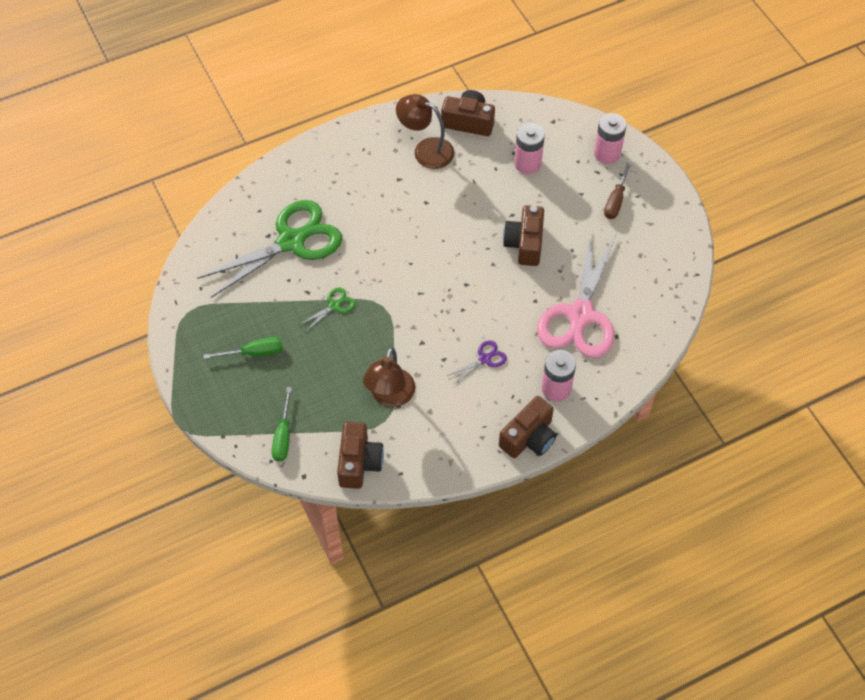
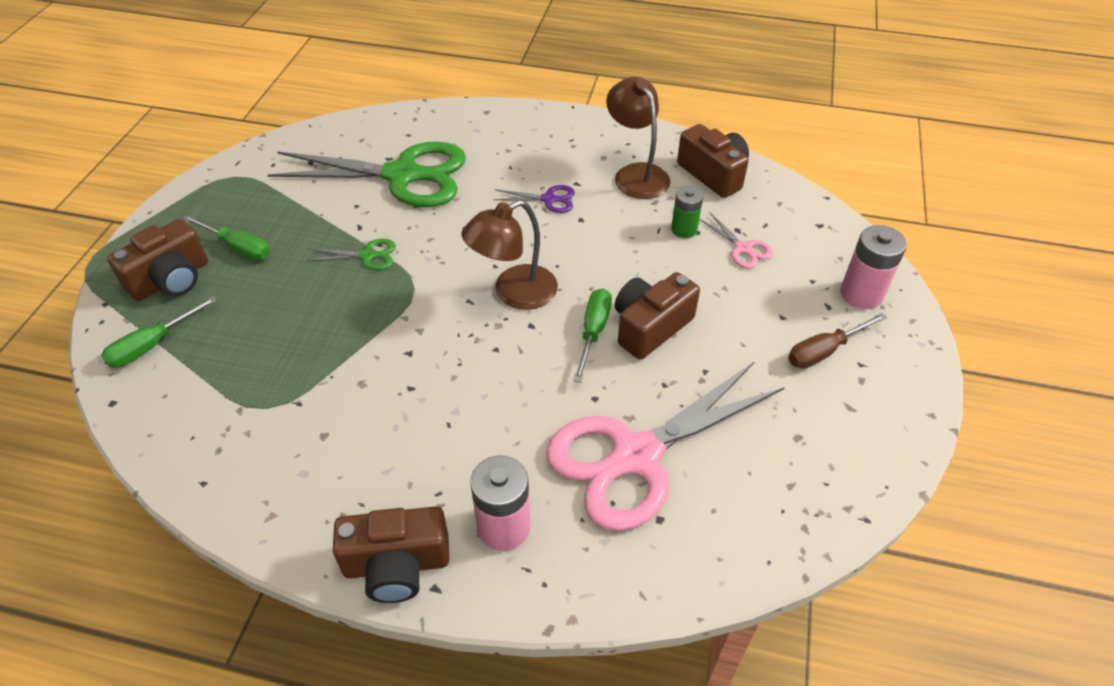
camera: 40 degrees right, 10 degrees down
brown camera [337,421,384,489] -> brown camera moved to [107,219,208,301]
brown lamp [363,347,415,407] -> brown lamp moved to [462,200,558,310]
purple scissors [447,340,507,384] -> purple scissors moved to [493,185,575,213]
pink battery [514,123,545,174] -> pink scissors [699,212,773,269]
none -> green screwdriver [573,288,612,383]
none -> green battery [671,186,703,238]

